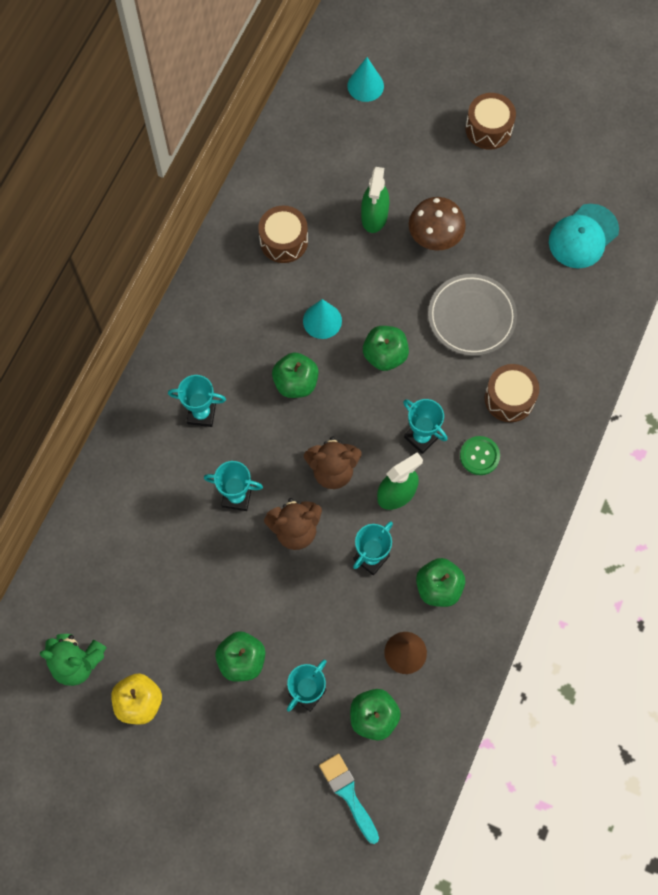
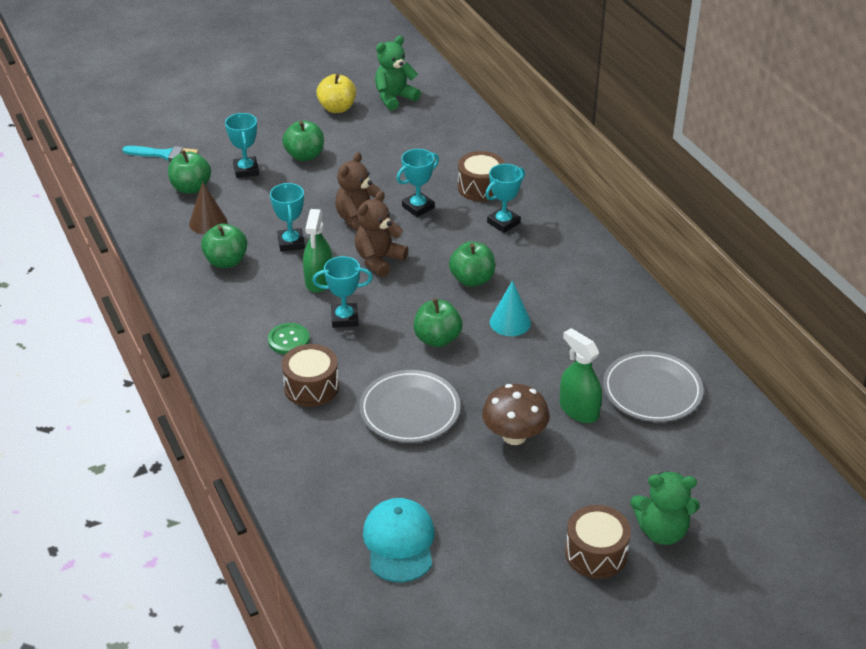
camera: 130 degrees right, 30 degrees down
brown drum [258,206,308,263] -> brown drum moved to [458,151,505,202]
turquoise cone [347,57,384,102] -> none
none -> grey plate [603,351,703,422]
none -> green teddy bear [630,471,700,545]

